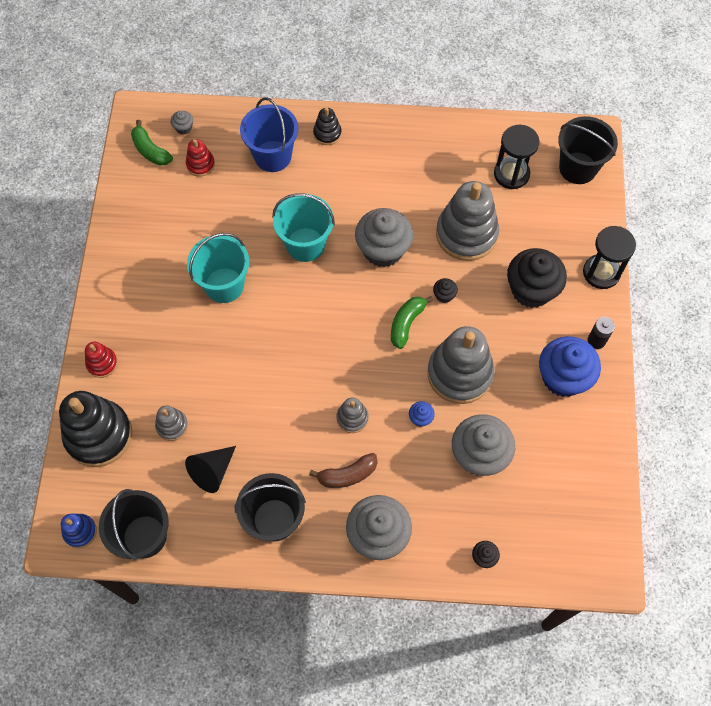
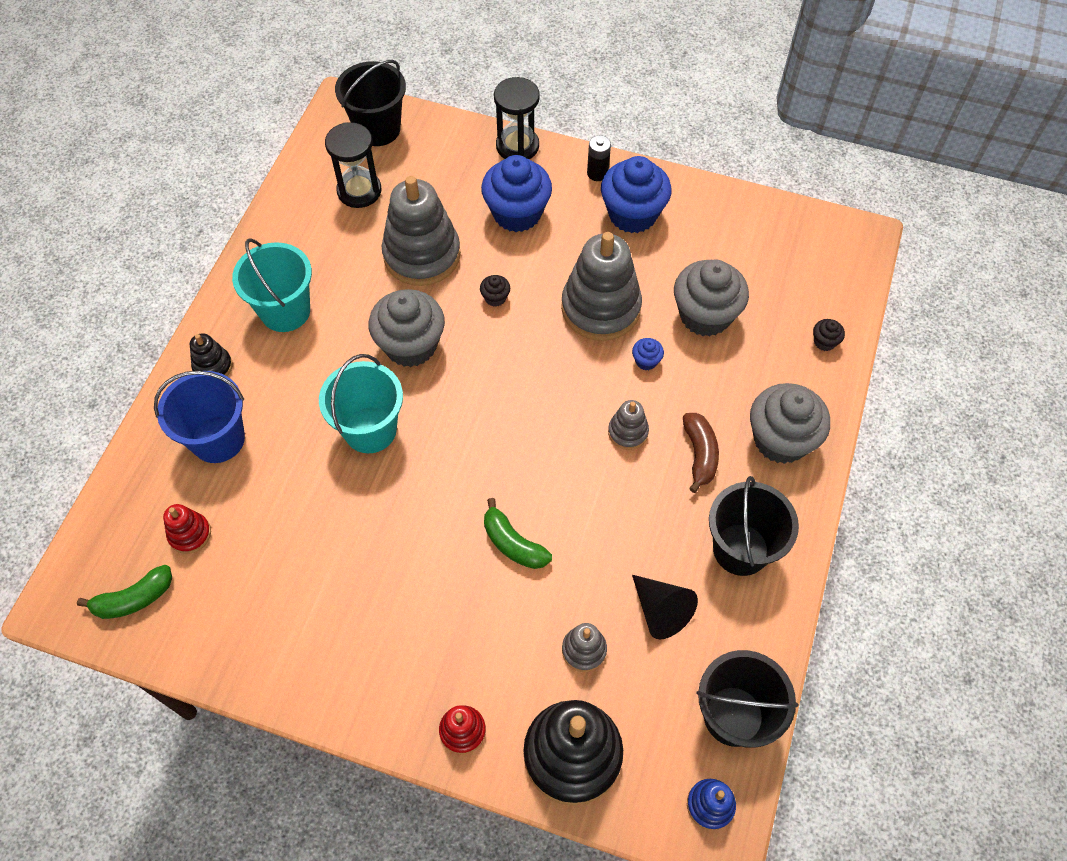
camera: 75 degrees left, 5 degrees down
grey cupcake [171,111,193,135] -> none
turquoise bucket [187,233,249,303] -> turquoise bucket moved to [232,238,312,332]
green banana [391,296,433,349] -> green banana moved to [484,498,552,569]
black cupcake [507,248,567,308] -> blue cupcake [481,155,552,232]

